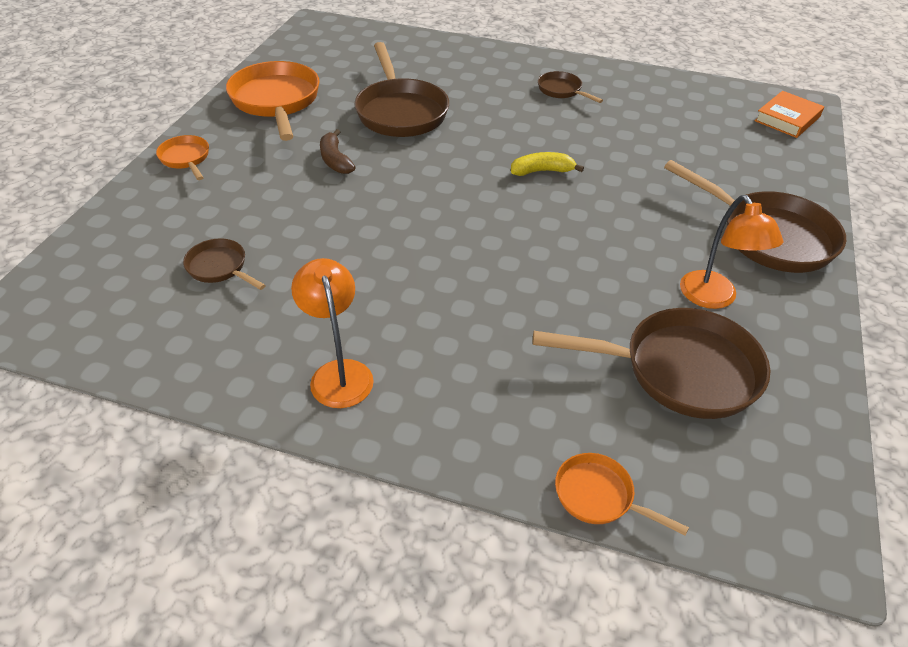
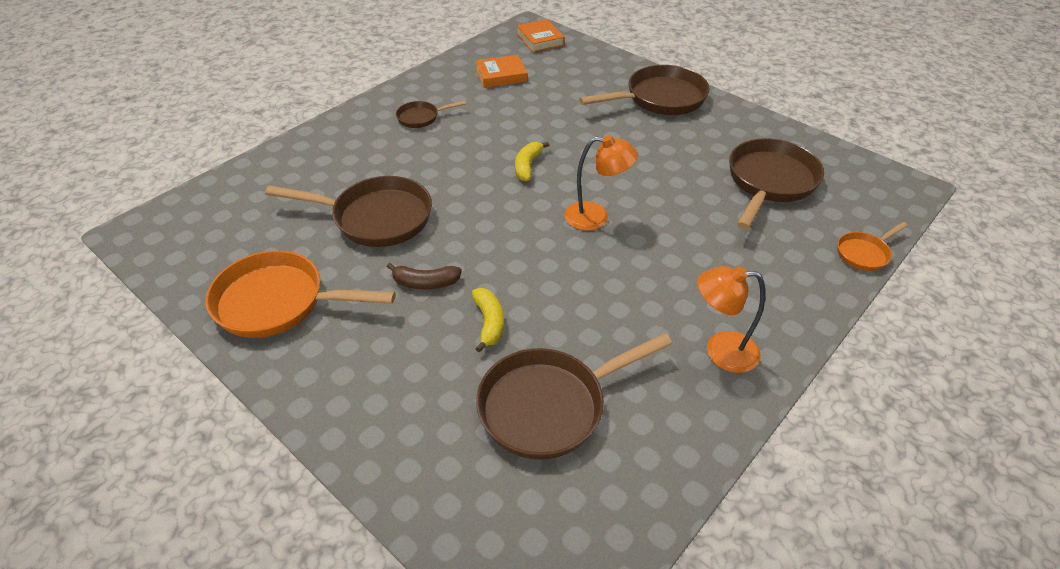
camera: 65 degrees left, 0 degrees up
orange pan [156,135,209,180] -> none
brown pan [183,238,266,290] -> brown pan [476,333,672,460], size x1.99
orange lamp [680,195,783,309] -> orange lamp moved to [564,135,638,231]
none -> yellow banana [472,288,504,353]
none -> orange book [475,55,527,88]

